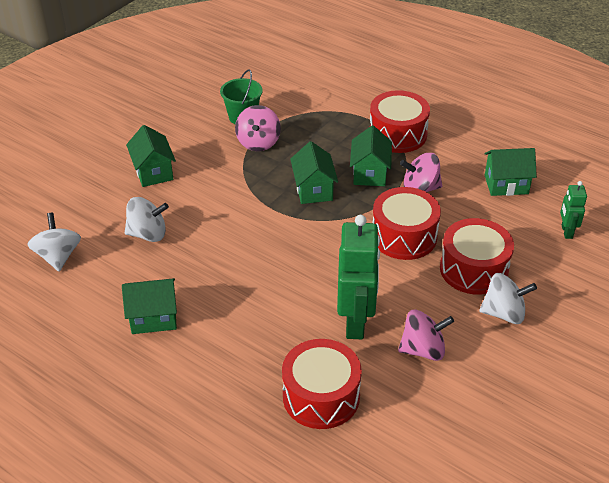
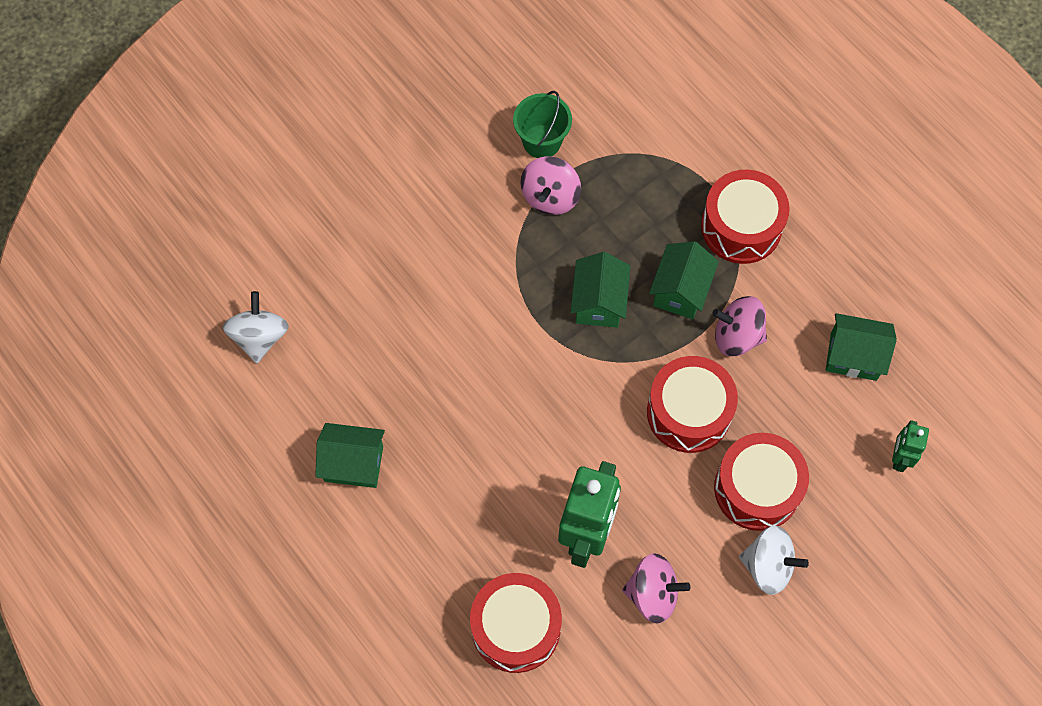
camera: 15 degrees right, 25 degrees up
white spinning top [125,197,169,242] -> none
green house [126,125,176,187] -> none

